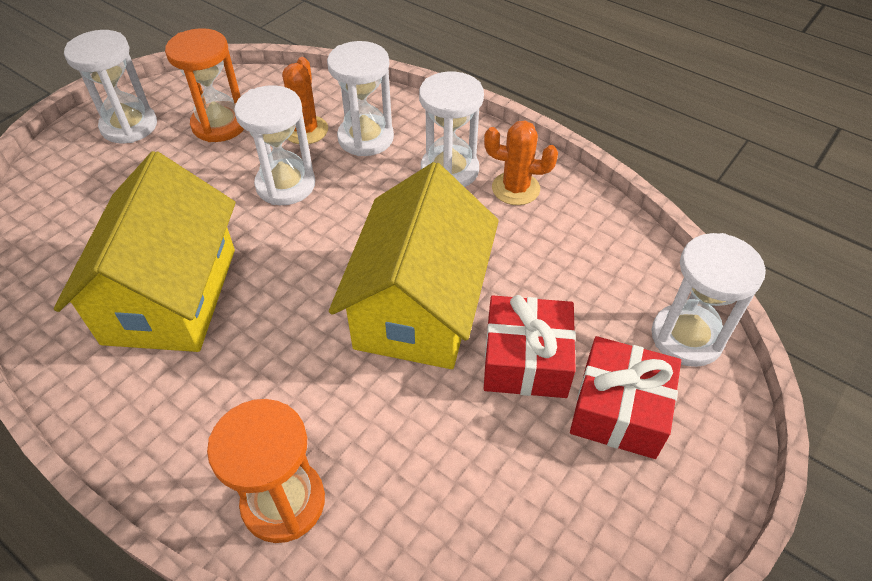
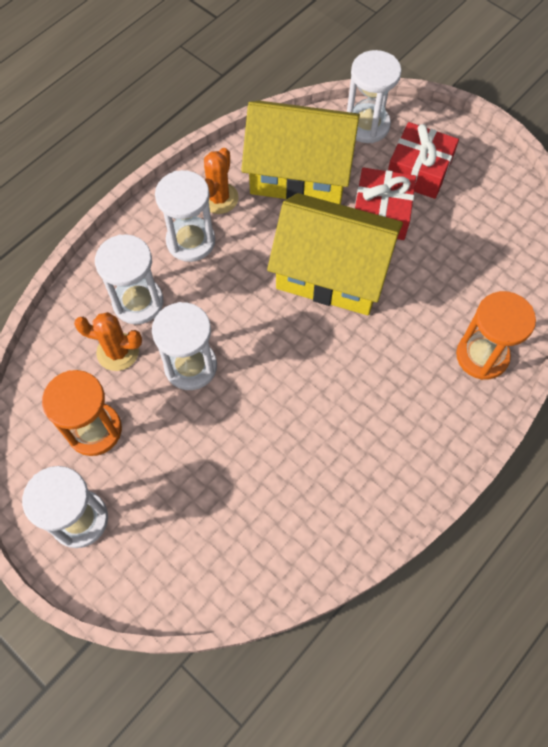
camera: 85 degrees left, 15 degrees up
yellow house [54,151,236,352] -> yellow house moved to [241,101,360,205]

